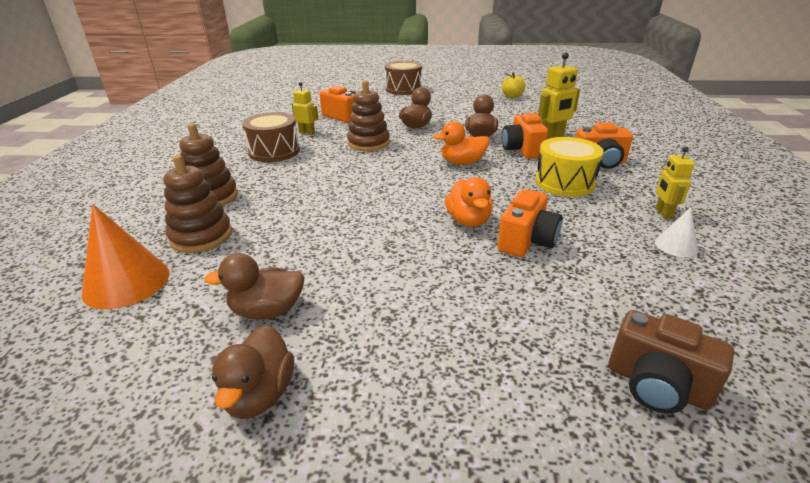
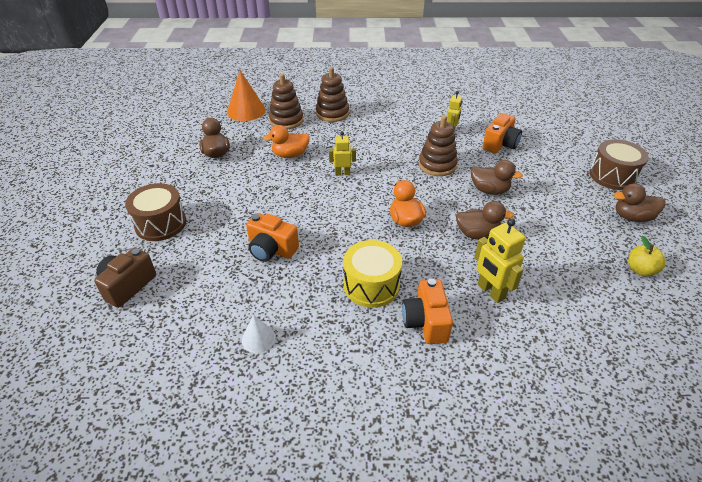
camera: 85 degrees right, 10 degrees up
brown duck [212,325,294,419] -> brown duck moved to [614,183,666,222]
brown drum [242,112,300,162] -> brown drum moved to [125,183,186,241]
orange duck [445,177,493,227] -> orange duck moved to [263,125,310,158]
orange camera [502,112,548,159] -> none
yellow robot [655,147,695,219] -> yellow robot moved to [329,131,356,176]

